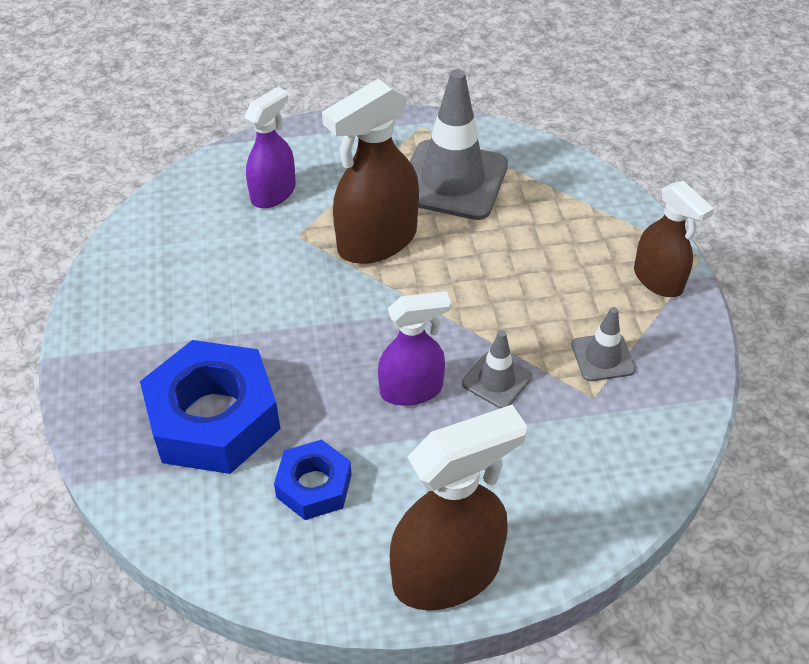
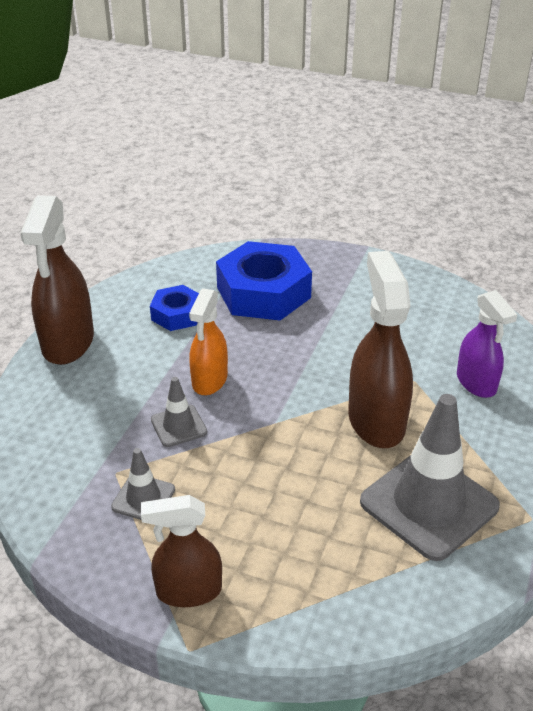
camera: 120 degrees right, 10 degrees down
purple spray bottle [378,291,451,406] -> orange spray bottle [189,288,228,395]

